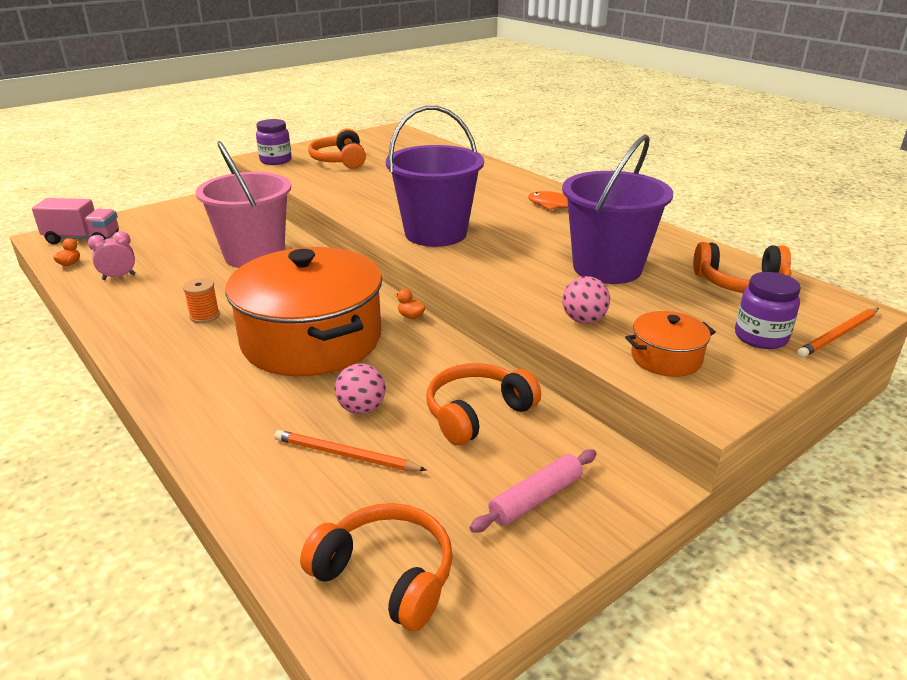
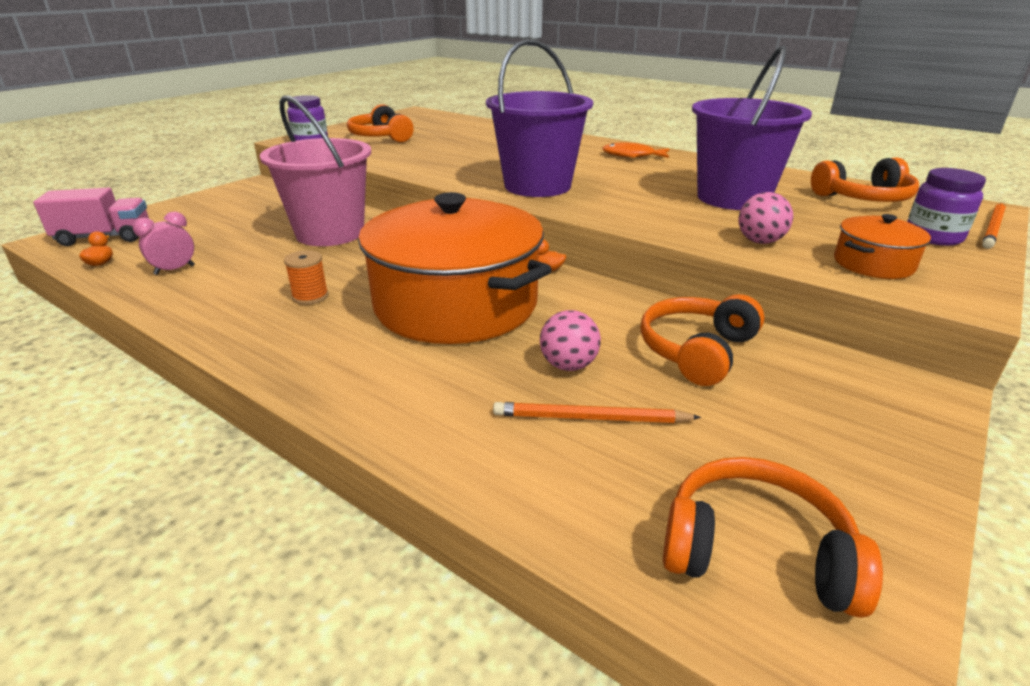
camera: 15 degrees left, 0 degrees up
pink rolling pin [470,449,597,533] -> none

